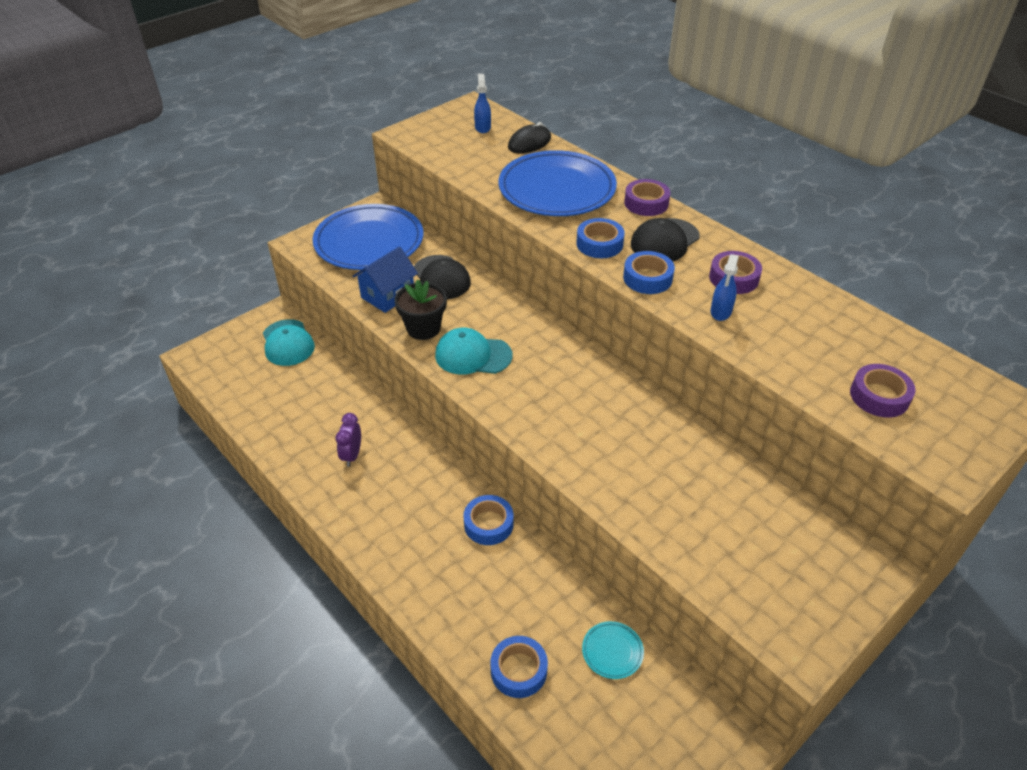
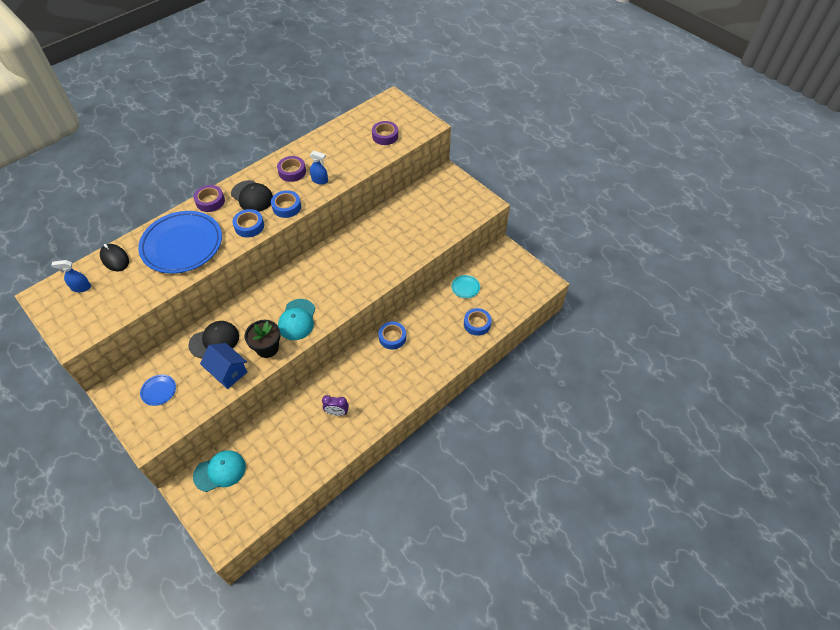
camera: 90 degrees left, 10 degrees up
blue plate [313,204,423,270] -> blue plate [140,374,176,406], size x0.41

